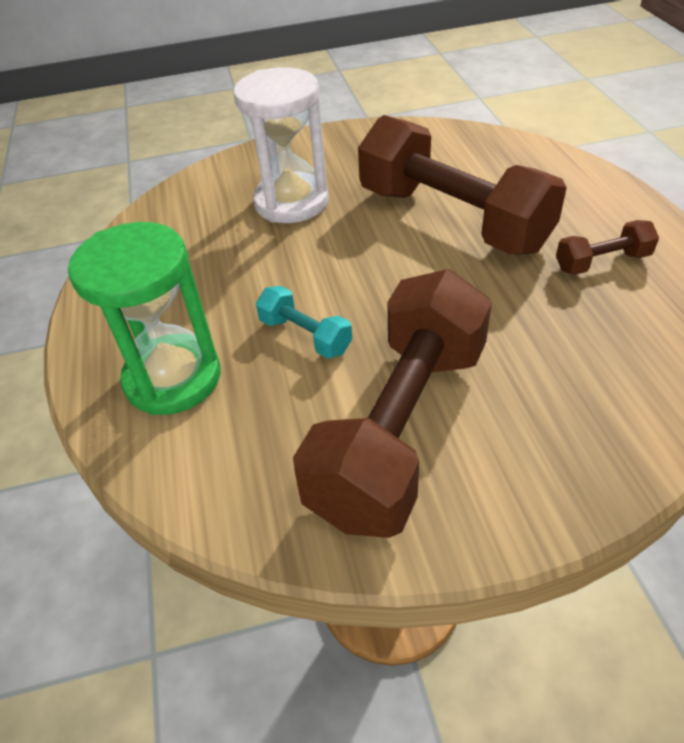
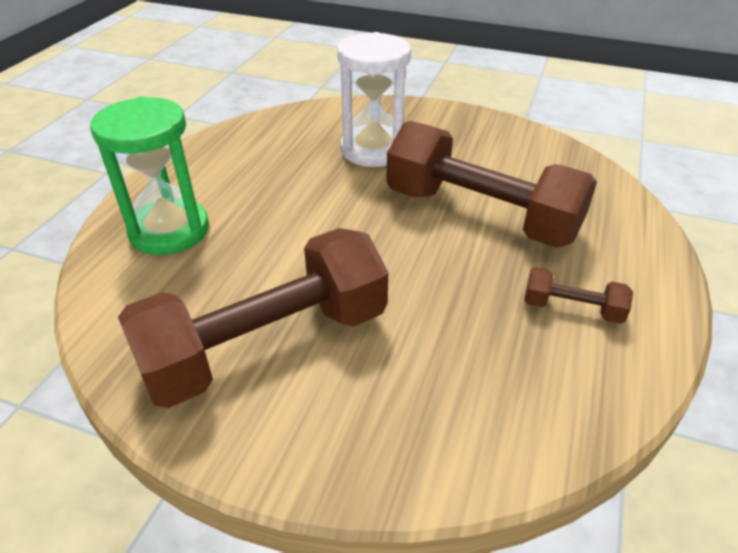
camera: 30 degrees right, 5 degrees down
turquoise dumbbell [256,286,352,358] -> none
brown dumbbell [358,115,567,255] -> brown dumbbell turned 45 degrees counterclockwise [386,121,597,248]

